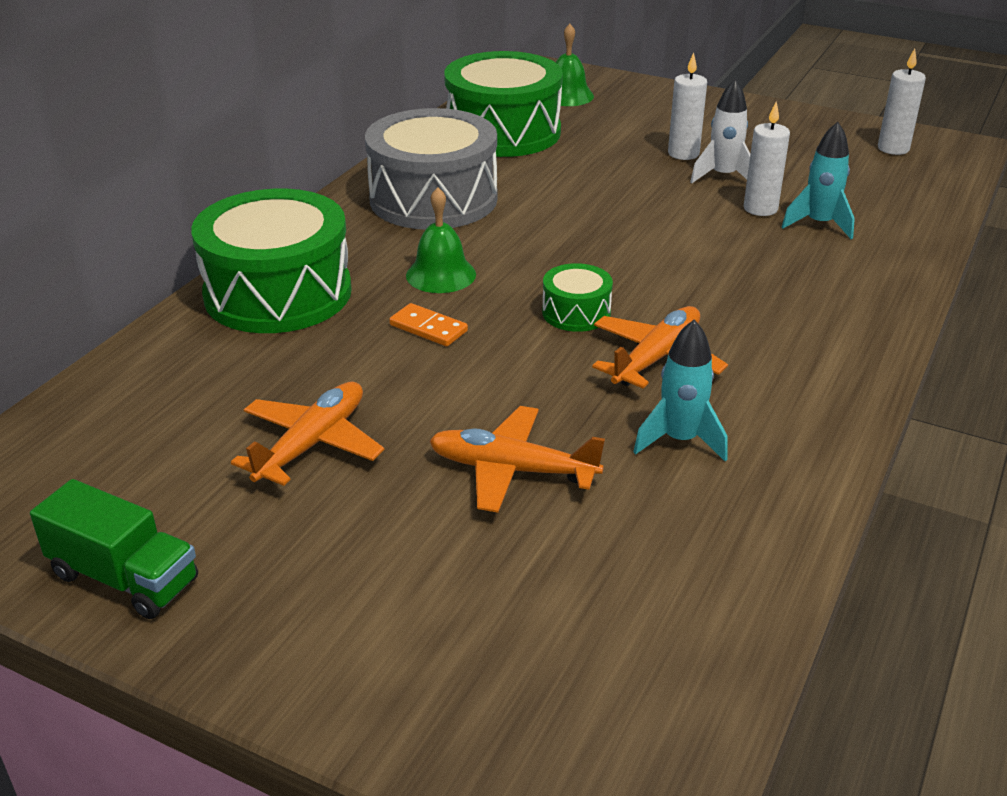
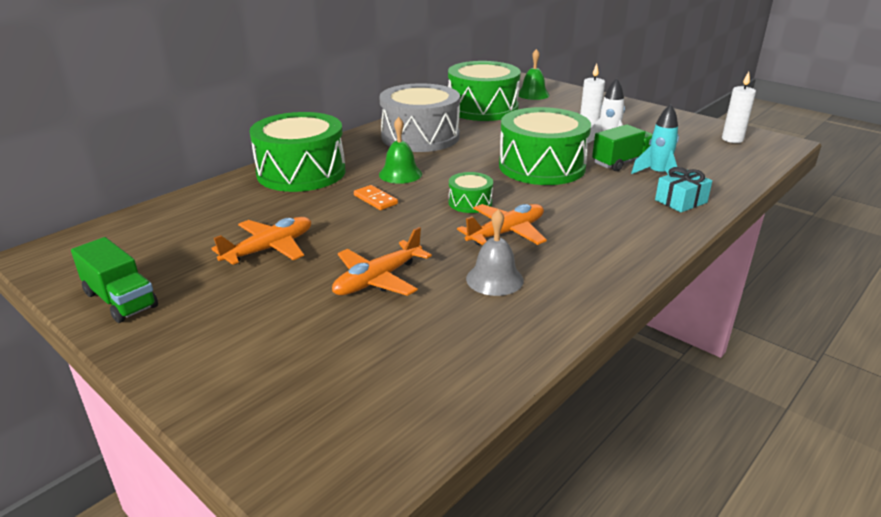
camera: 15 degrees right, 5 degrees down
orange plane [429,406,605,513] -> orange plane turned 75 degrees counterclockwise [332,227,432,296]
turquoise rocket [633,319,728,461] -> grey bell [466,209,524,296]
white candle [744,102,790,216] -> green truck [592,124,653,171]
none -> green drum [499,107,591,185]
none -> turquoise gift [655,167,712,212]

